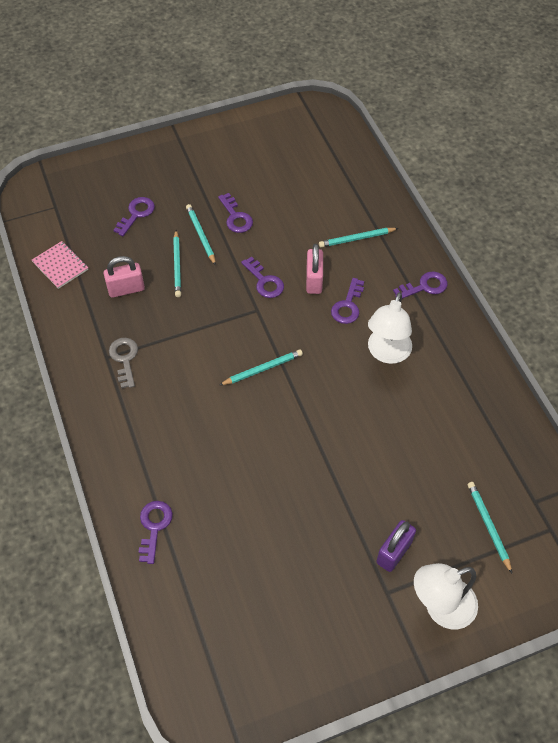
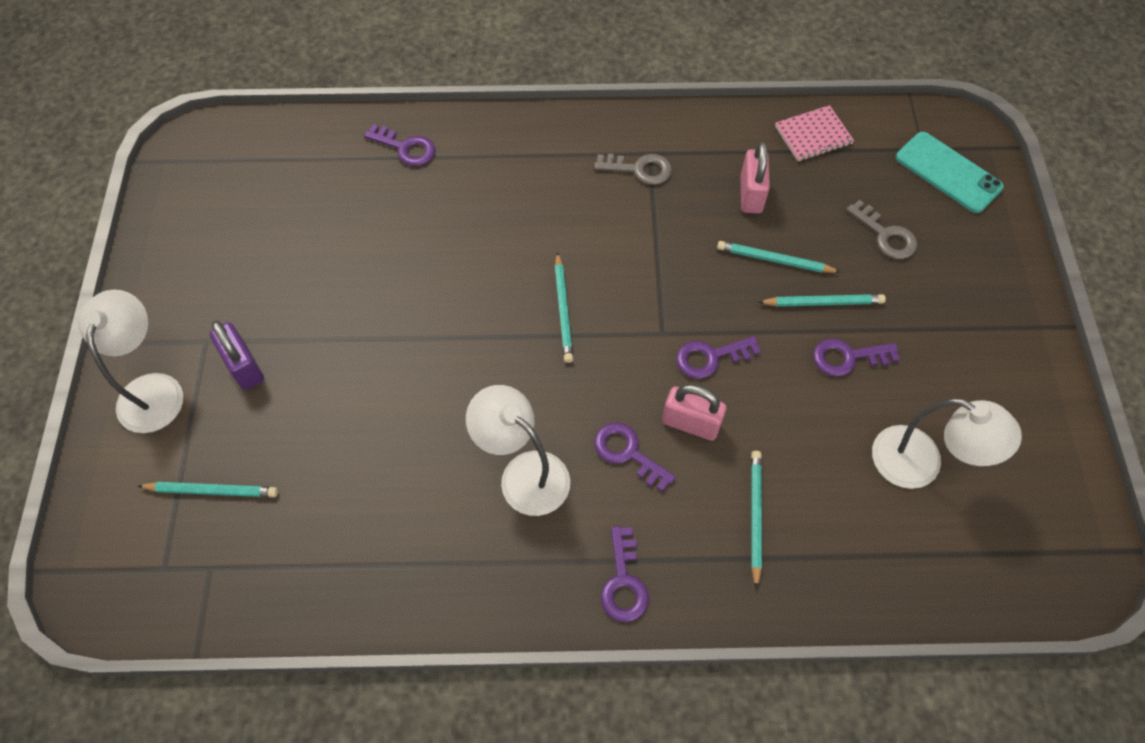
camera: 110 degrees right, 5 degrees up
purple key [113,197,155,236] -> grey key [846,200,917,259]
none -> white lamp [872,398,1022,489]
none -> turquoise phone [896,132,1004,213]

